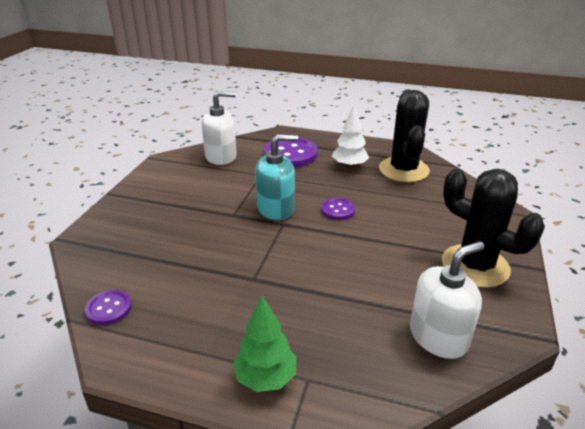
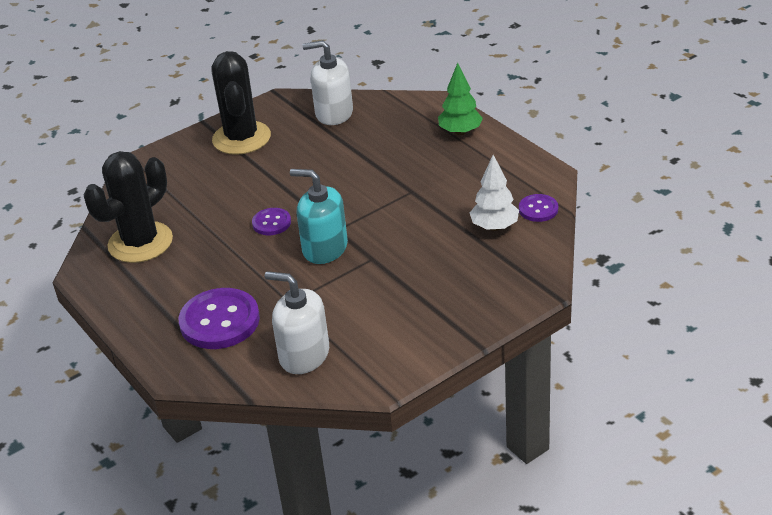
camera: 140 degrees left, 5 degrees up
white tree [332,104,369,169] -> white tree moved to [470,155,519,231]

